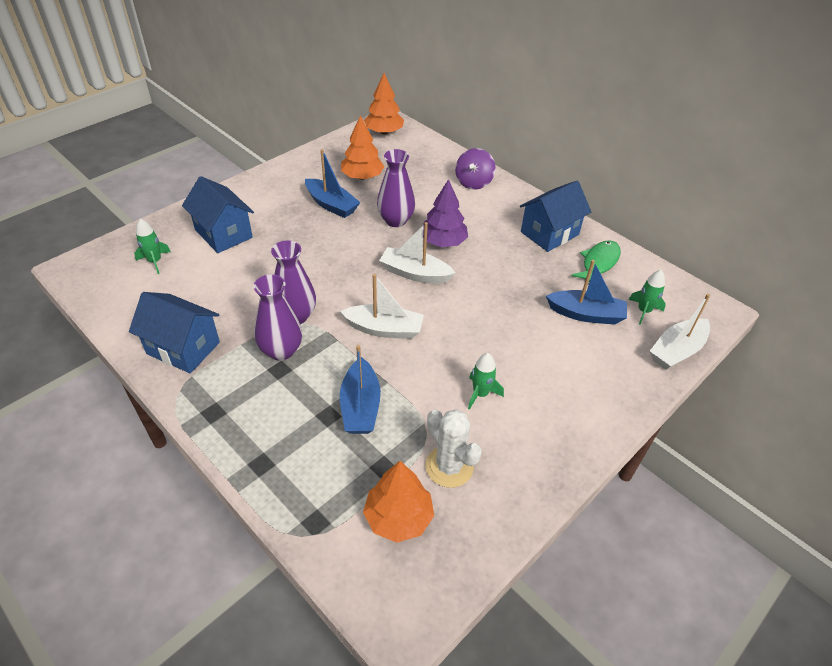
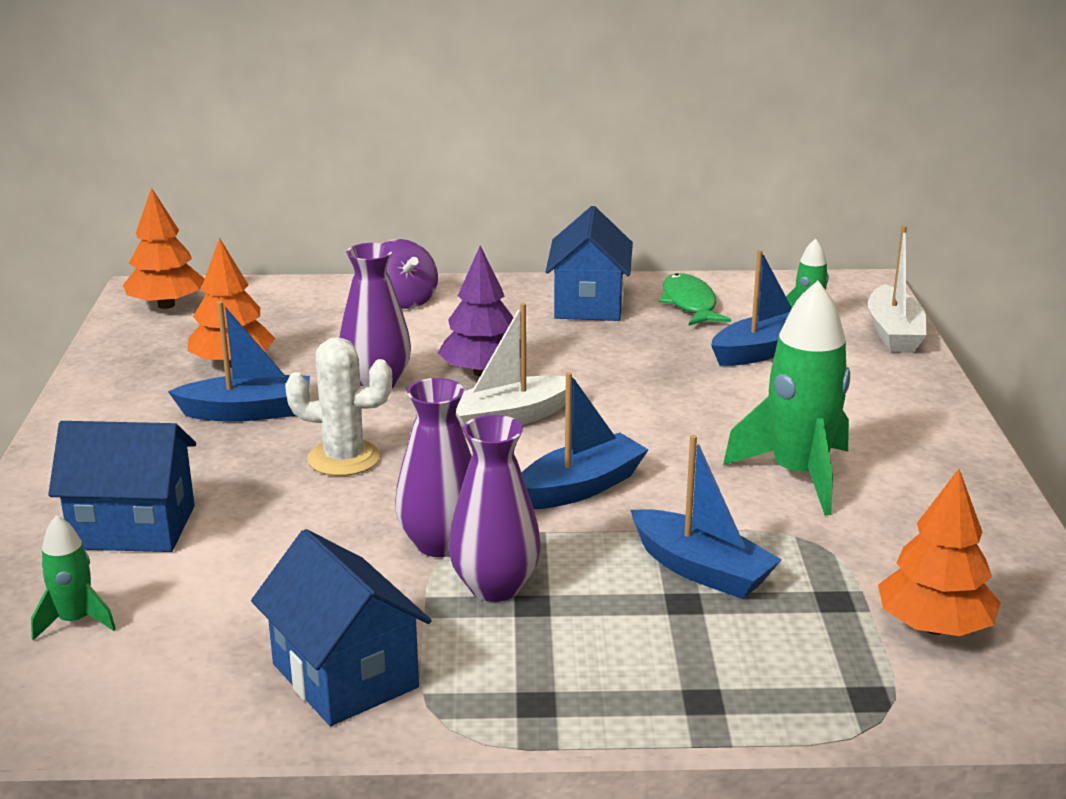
camera: 45 degrees left, 20 degrees down
blue house [129,292,220,373] -> blue house turned 75 degrees clockwise [251,529,431,726]
white boat [340,274,424,339] -> blue boat [522,372,649,509]
white cactus [425,409,482,488] -> white cactus moved to [285,337,392,476]
green rocket [468,353,504,410] -> green rocket [723,281,850,516], size x1.98

